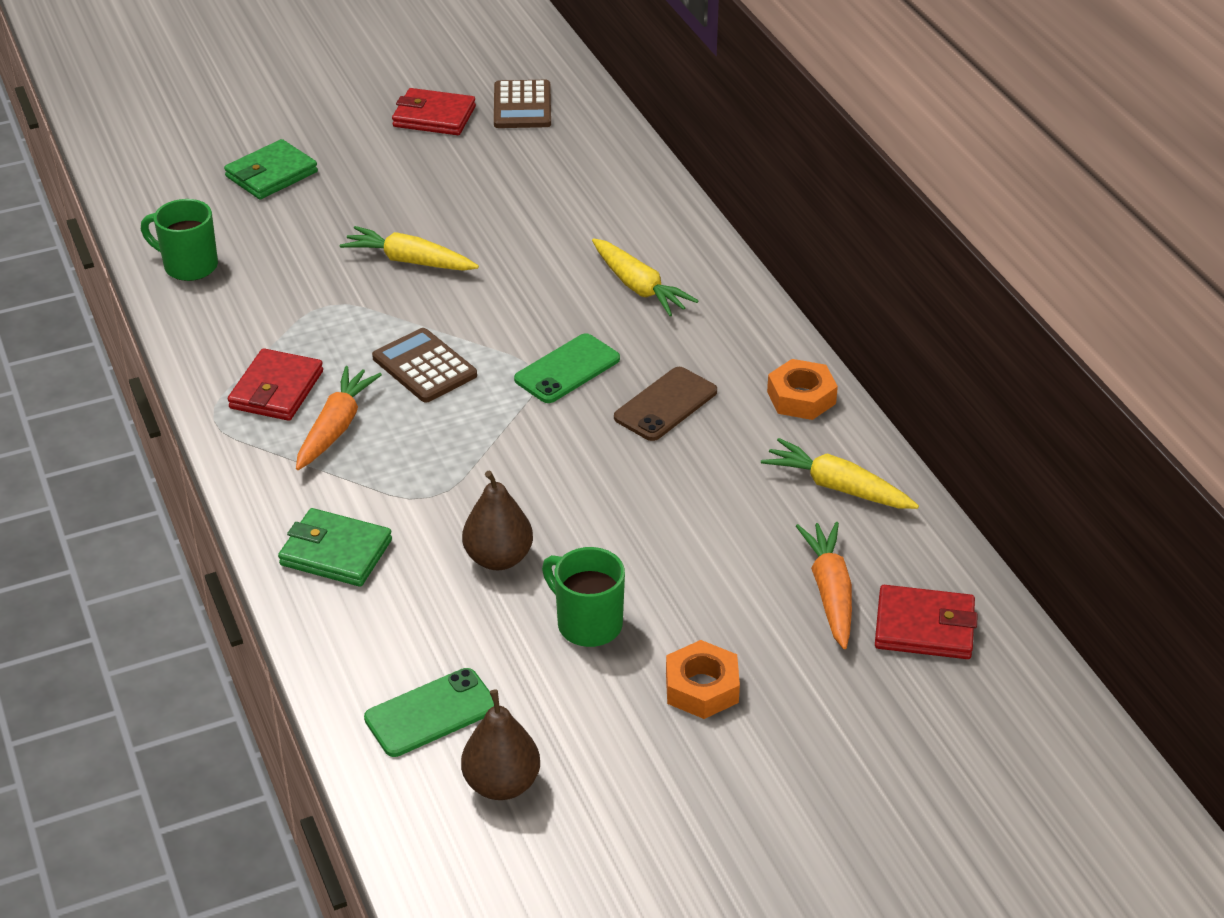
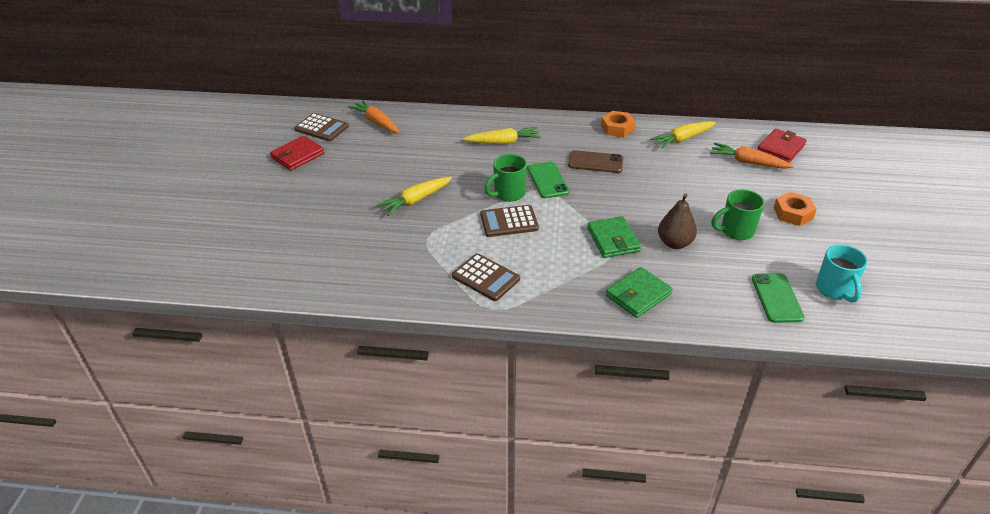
camera: 60 degrees left, 0 degrees up
green mug [141,199,218,281] -> green mug moved to [484,154,527,202]
green wallet [224,139,318,199] -> green wallet moved to [587,216,641,258]
red wallet [228,348,323,421] -> brown calculator [452,253,520,301]
orange carrot [296,366,382,470] -> orange carrot moved to [348,100,399,133]
brown pear [461,689,540,800] -> turquoise mug [816,244,868,303]
brown phone [614,367,717,441] -> brown phone turned 60 degrees counterclockwise [568,150,623,173]

